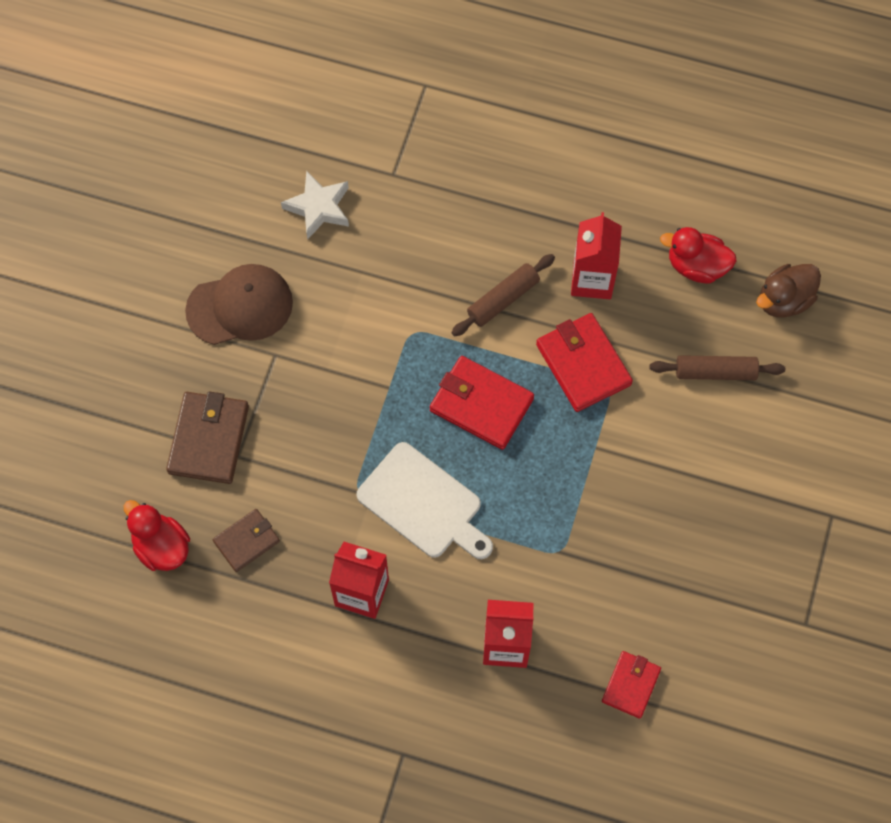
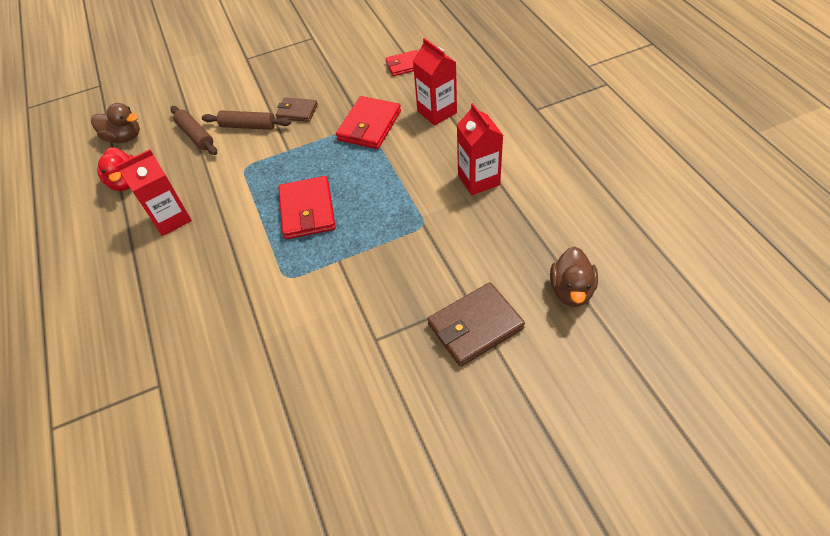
camera: 125 degrees left, 15 degrees down
red duck [124,500,190,571] -> brown duck [550,247,598,307]
brown cap [185,264,293,345] -> none
brown wallet [213,509,280,572] -> brown wallet moved to [276,97,318,122]
white star [281,170,349,240] -> none
white cutting board [356,442,493,559] -> none
brown rolling pin [451,254,555,337] -> brown rolling pin moved to [202,110,291,130]
red wallet [536,313,633,412] -> red wallet moved to [336,96,401,149]

